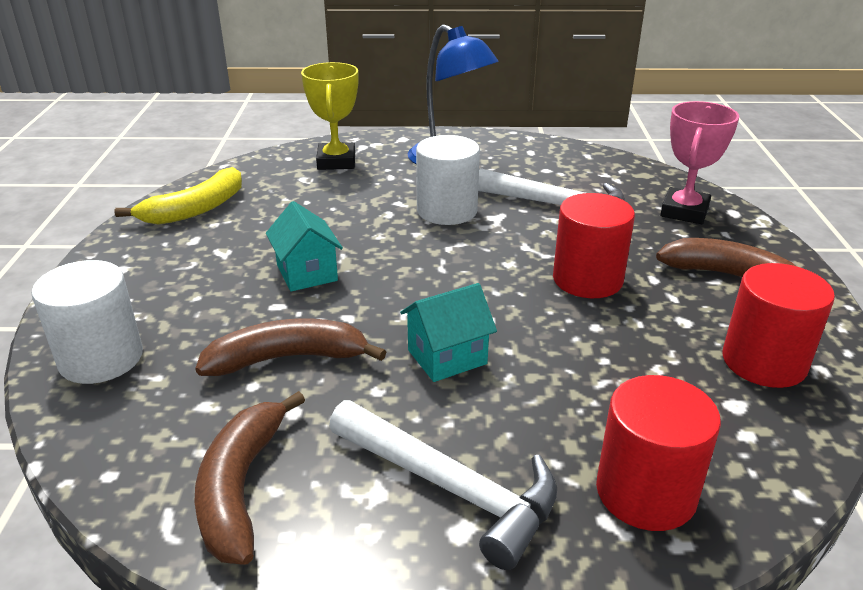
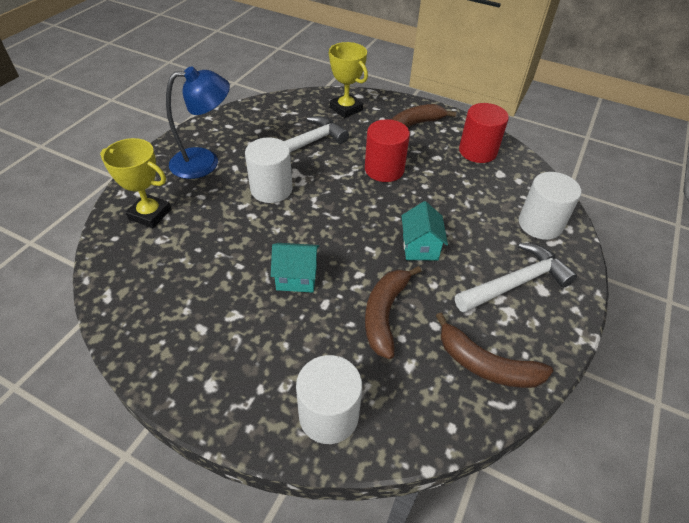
camera: 65 degrees left, 15 degrees up
yellow banana [114,167,242,225] -> none
red cylinder [596,375,721,531] -> white cylinder [519,172,581,240]
pink trophy [660,101,739,224] -> yellow trophy [329,42,368,118]

